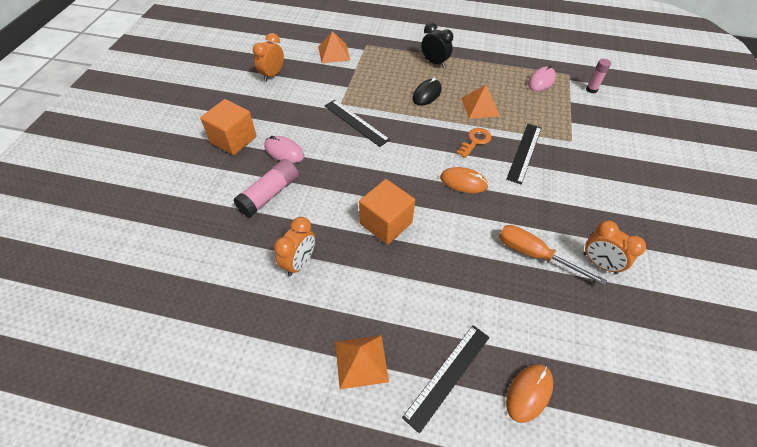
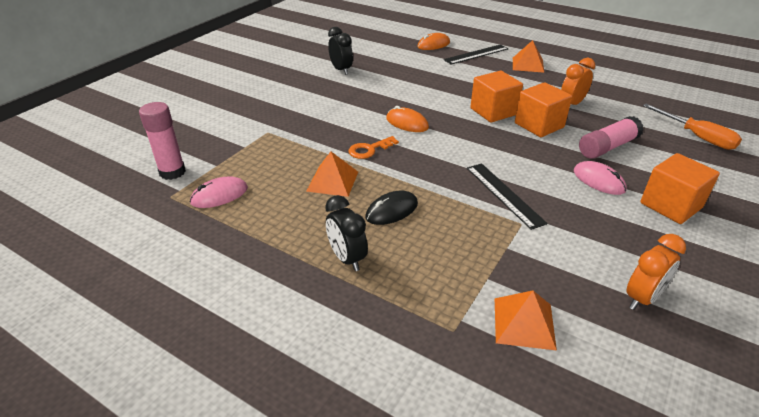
camera: 160 degrees left, 15 degrees down
orange screwdriver [499,225,607,286] -> orange screwdriver moved to [643,104,742,150]
black ruler [506,124,541,185] -> none
orange clock [583,220,646,274] -> black clock [328,27,353,75]
pink glue stick [586,59,611,93] -> pink glue stick [139,102,186,180], size x1.66
none -> orange cube [515,82,572,137]

